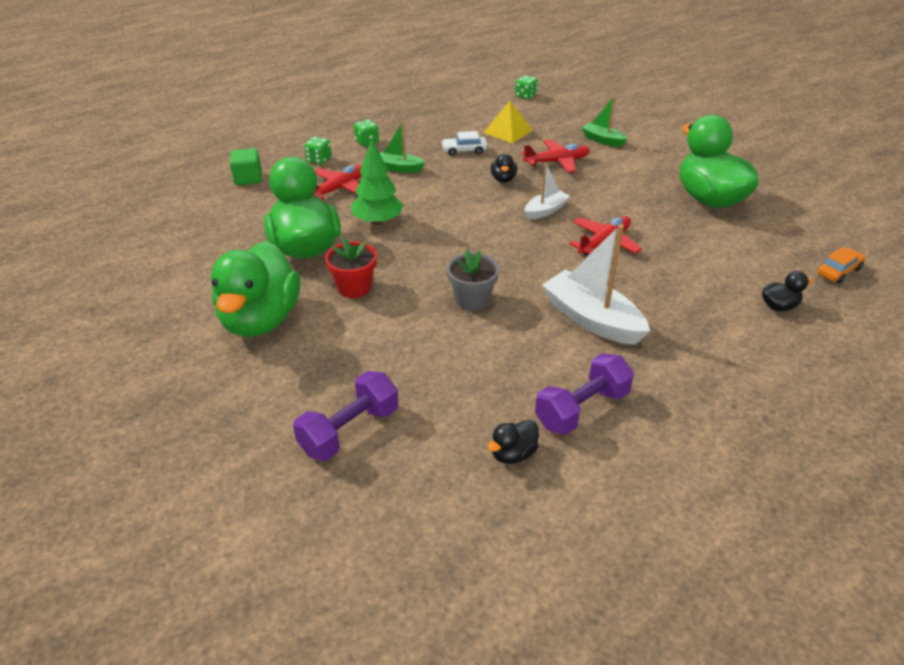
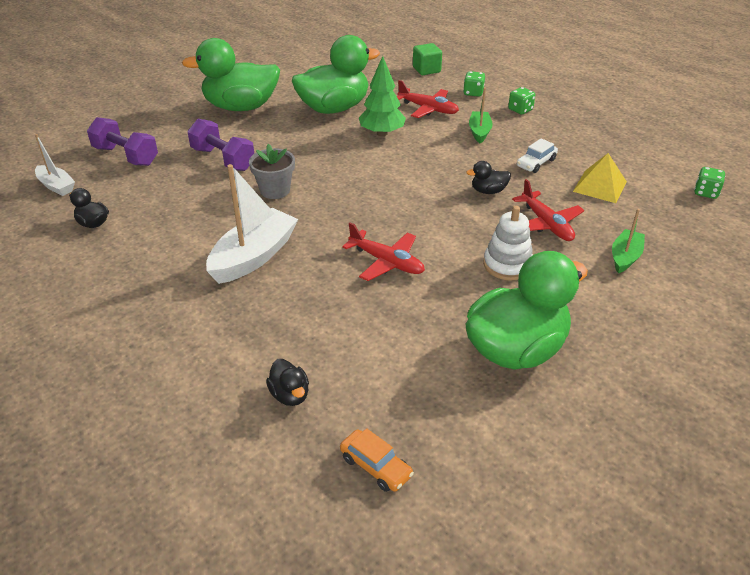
camera: 80 degrees right, 0 degrees up
red flower pot [325,238,377,298] -> none
white car [441,131,487,156] -> white car turned 120 degrees counterclockwise [517,139,558,173]
white boat [525,163,570,219] -> white boat moved to [35,134,75,196]
purple dumbbell [535,353,634,435] -> purple dumbbell moved to [187,119,254,171]
none -> white stacking toy [483,206,533,281]

